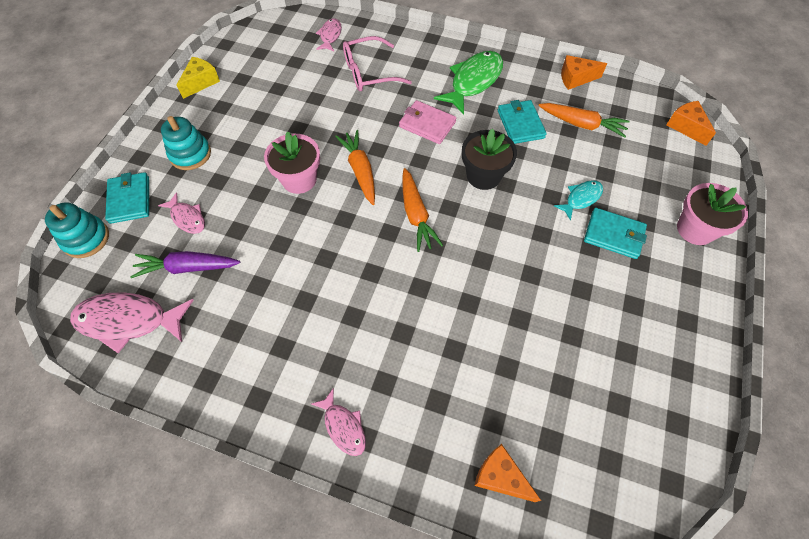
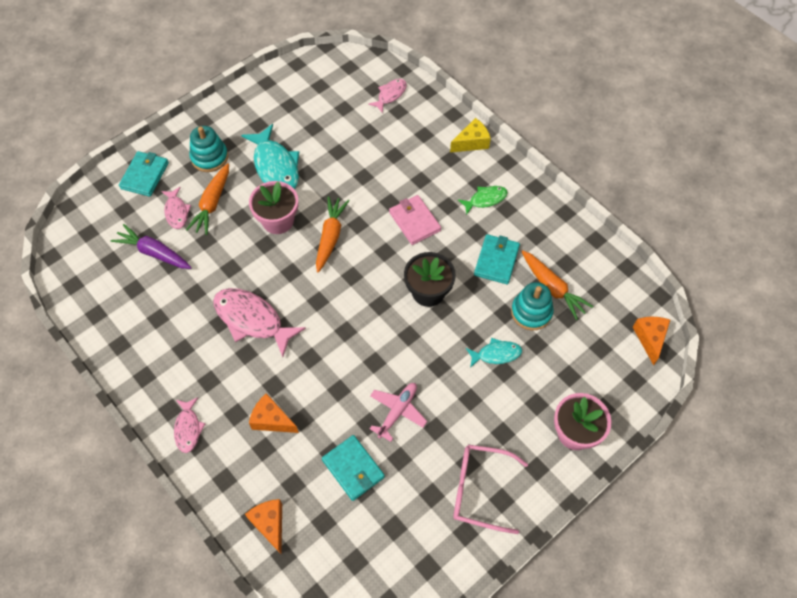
camera: 30 degrees right, 0 degrees up
turquoise stacking toy [45,202,109,258] -> turquoise stacking toy moved to [511,282,554,330]
pink fish [70,292,194,353] -> pink fish moved to [213,288,306,357]
yellow cheese [176,57,220,99] -> yellow cheese moved to [450,118,491,153]
pink glasses [343,36,412,91] -> pink glasses moved to [453,445,528,534]
orange carrot [402,168,443,252] -> orange carrot moved to [186,163,229,235]
green fish [434,51,503,114] -> green fish [458,186,508,215], size x0.55
orange cheese [561,55,607,90] -> orange cheese moved to [249,393,299,433]
turquoise wallet [584,208,647,259] -> turquoise wallet moved to [322,435,385,501]
none -> turquoise fish [241,124,299,189]
none -> pink plane [370,383,427,442]

